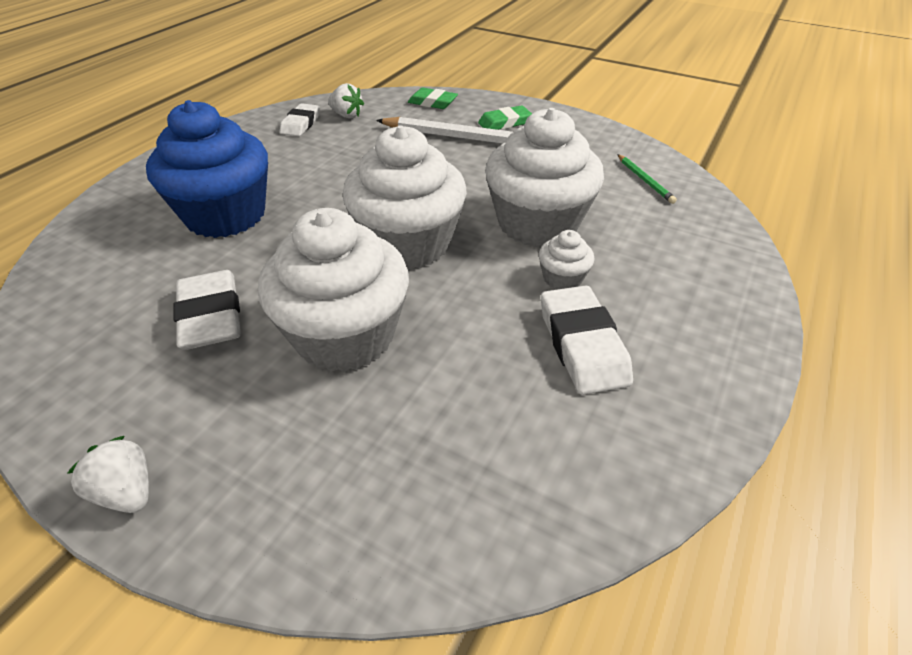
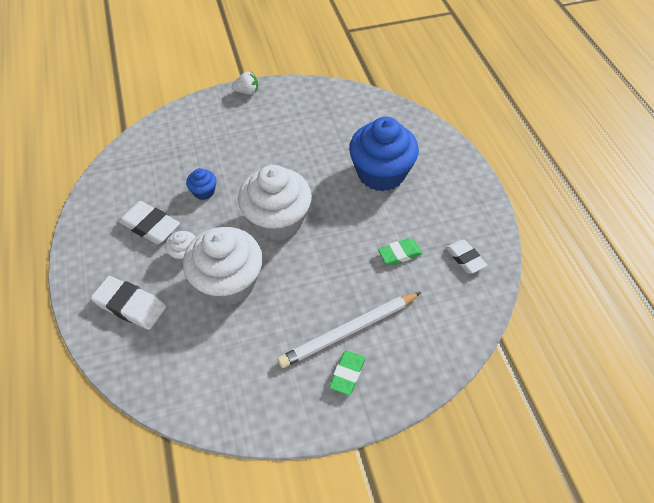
camera: 135 degrees right, 10 degrees up
white eraser [173,270,241,350] -> white eraser moved to [91,276,166,330]
white cupcake [258,208,409,372] -> none
white strawberry [328,83,364,118] -> none
green eraser [408,88,458,109] -> green eraser moved to [378,238,423,265]
green pencil [617,154,677,204] -> none
none -> blue cupcake [186,168,216,200]

